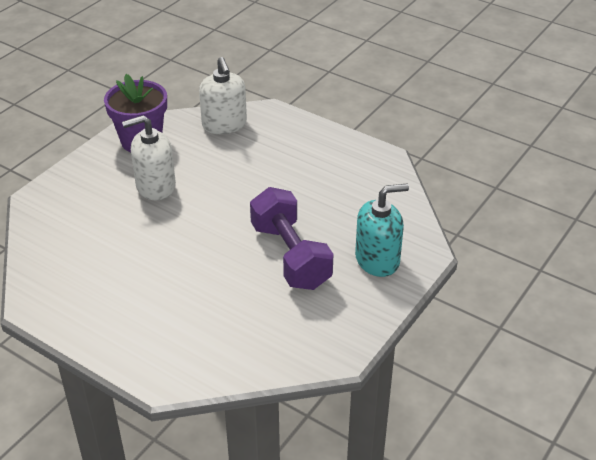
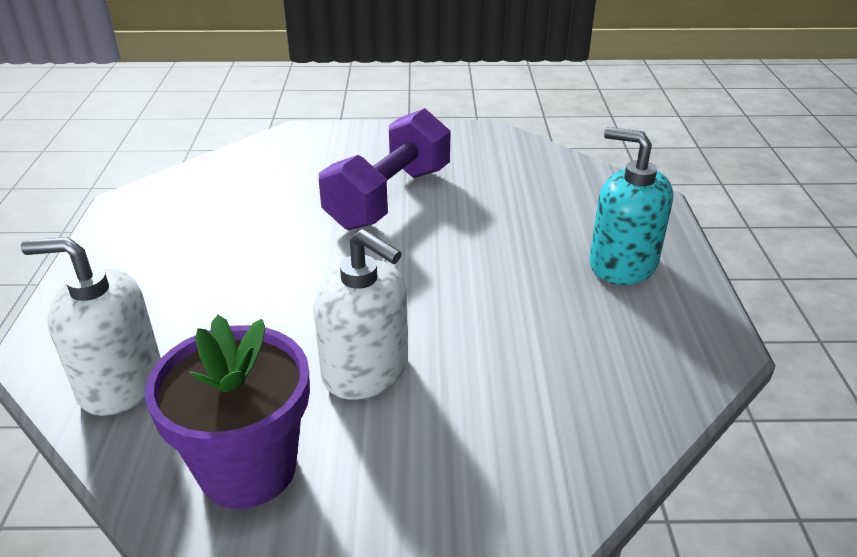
camera: 125 degrees left, 5 degrees down
white soap dispenser [199,57,247,134] -> white soap dispenser turned 120 degrees counterclockwise [21,237,161,416]
turquoise soap dispenser [355,184,409,277] -> turquoise soap dispenser moved to [590,127,673,285]

